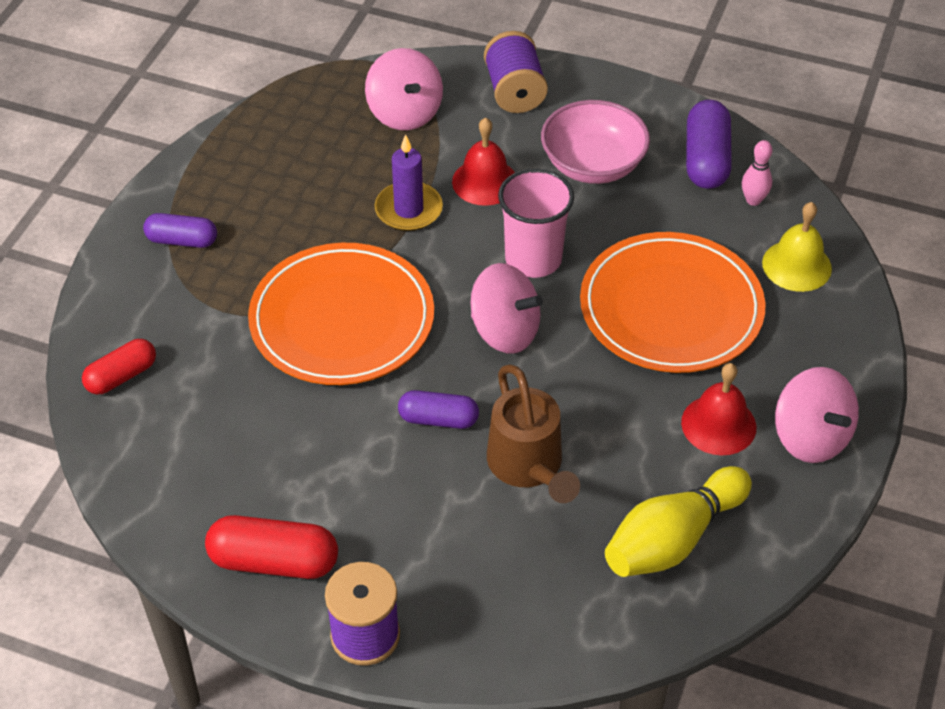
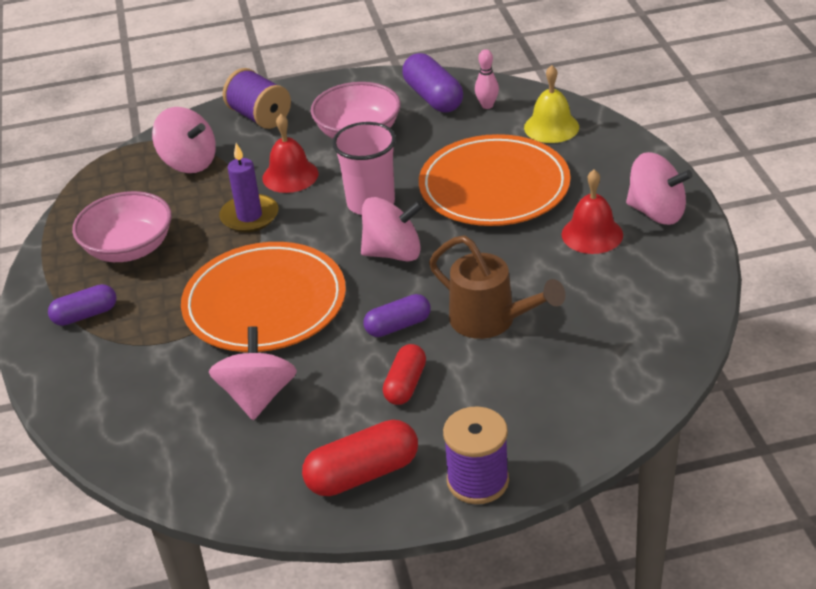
camera: 30 degrees left, 10 degrees down
red capsule [82,339,156,394] -> red capsule moved to [383,344,426,405]
yellow bowling pin [605,466,752,577] -> none
none -> pink bowl [72,191,172,262]
none -> pink spinning top [209,326,297,420]

